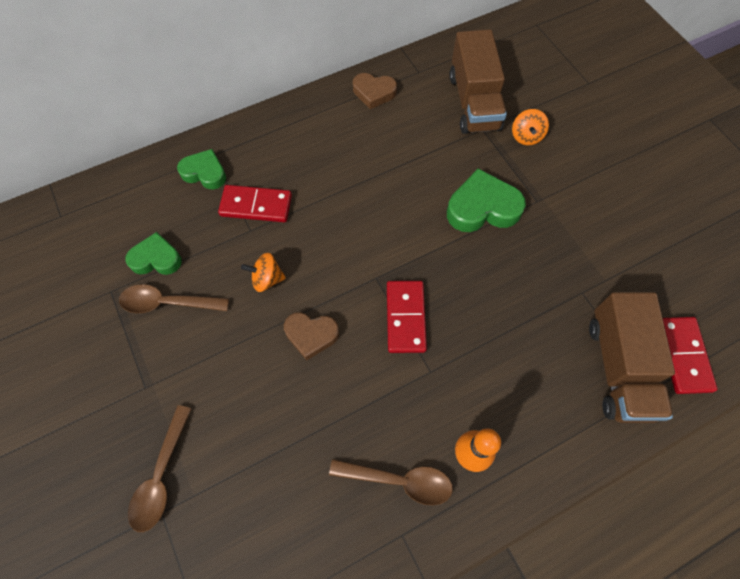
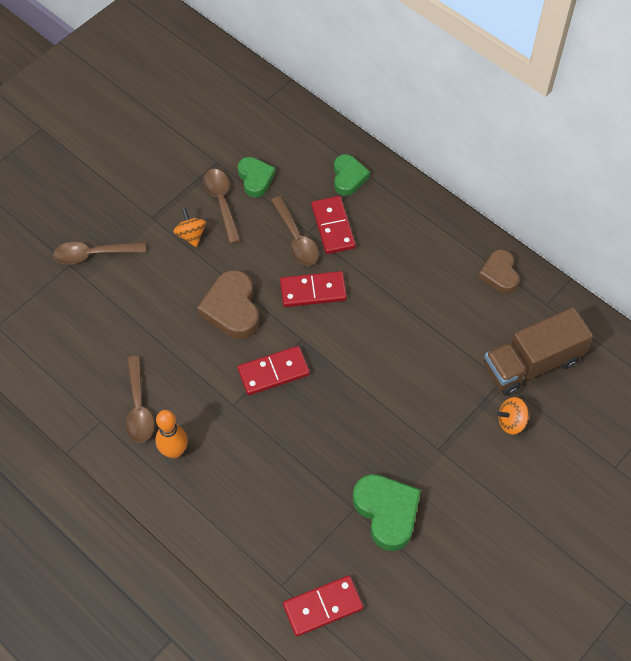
camera: 70 degrees right, 5 degrees down
orange spinning top [241,253,286,292] -> orange spinning top moved to [174,208,206,247]
brown heart [284,312,339,360] -> brown heart [197,270,259,339], size x1.53
green heart [447,169,526,232] -> green heart moved to [353,474,421,551]
brown truck [589,292,675,423] -> none
none -> brown spoon [271,196,319,266]
none -> red domino [280,271,347,307]

